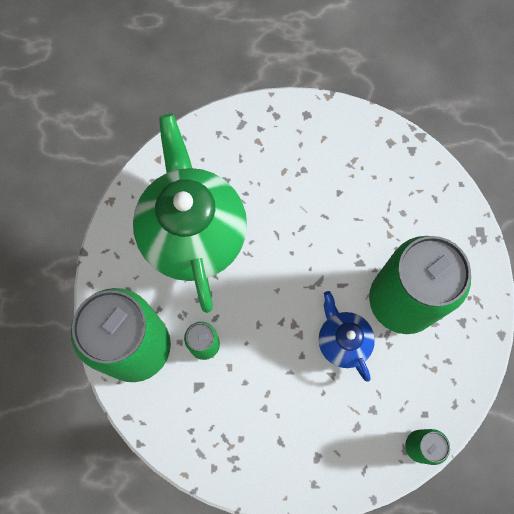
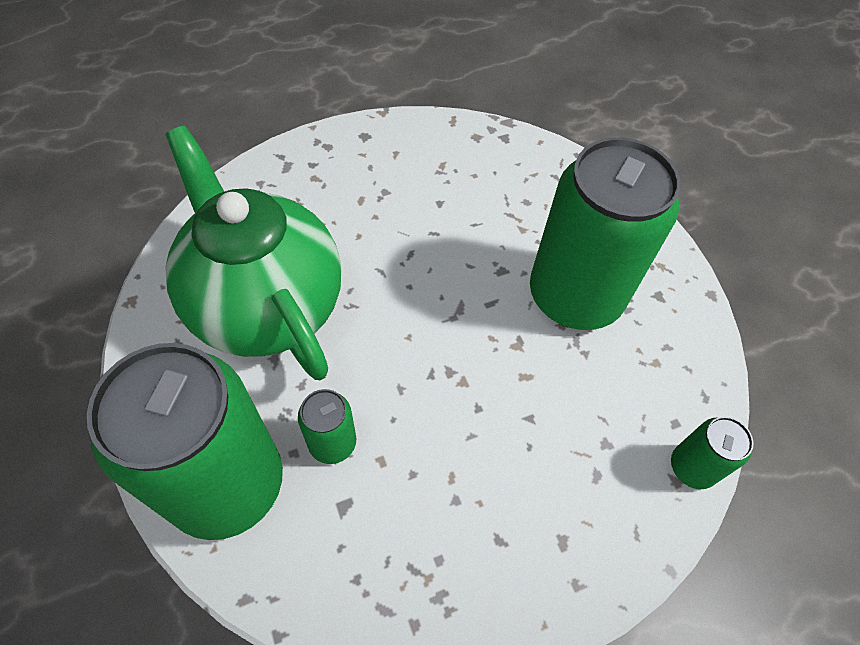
camera: 25 degrees left, 15 degrees down
blue teapot [319,291,375,382] -> none

